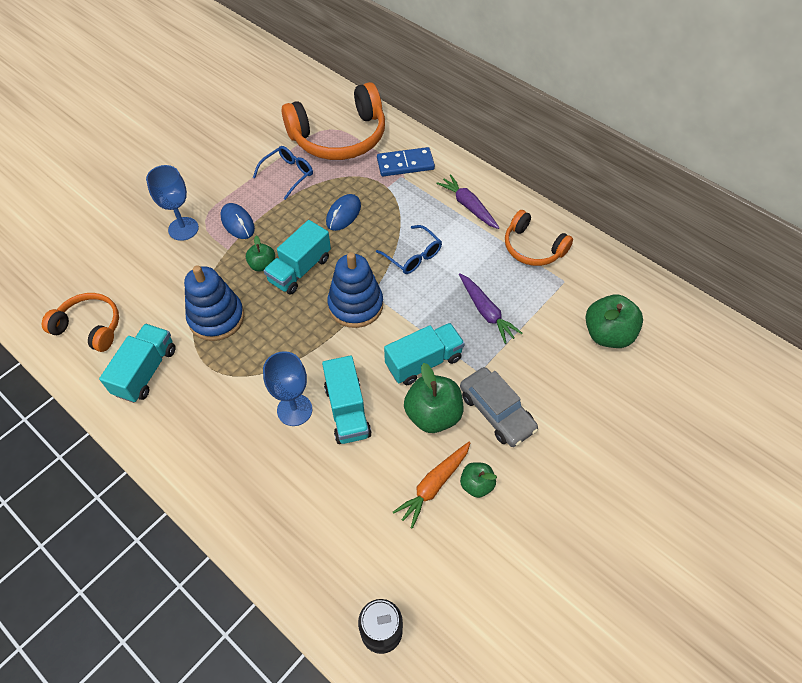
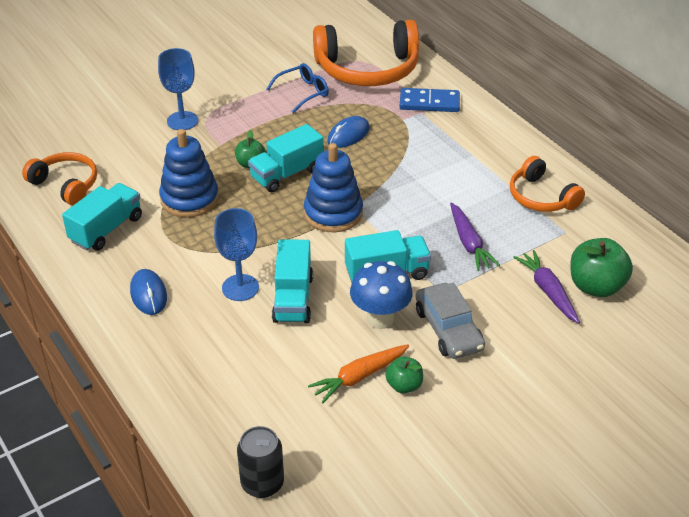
camera: 15 degrees right, 15 degrees down
blue mouse [220,203,255,239] -> blue mouse moved to [130,269,167,315]
blue glasses [376,225,442,274] -> none
green apple [404,363,463,433] -> blue mushroom [350,261,413,329]
purple carrot [436,174,499,229] -> purple carrot moved to [513,250,580,324]

